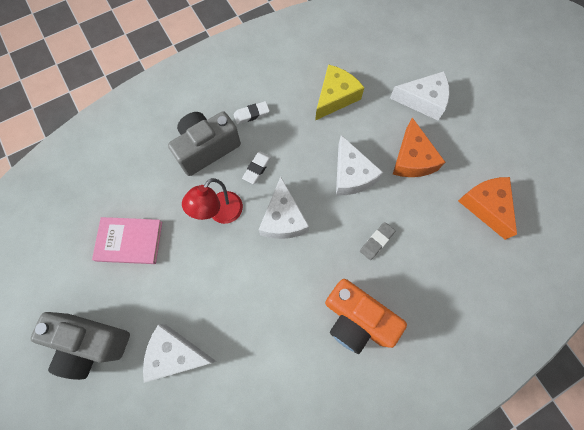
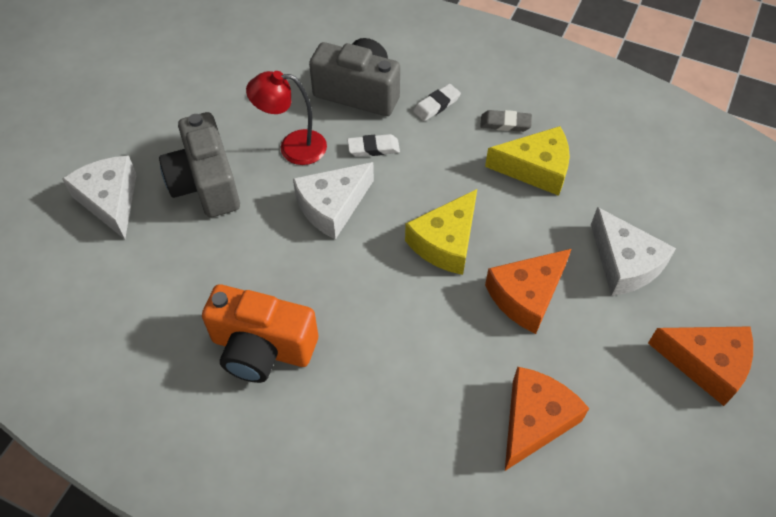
camera: 55 degrees right, 15 degrees down
grey camera [31,312,130,380] -> grey camera moved to [159,112,240,217]
pink book [92,217,162,264] -> none
white eraser [234,101,270,124] -> white eraser turned 75 degrees counterclockwise [413,84,461,121]
orange camera [325,279,407,354] -> orange camera turned 75 degrees counterclockwise [202,284,318,383]
white cheese [336,135,384,195] -> yellow cheese [405,189,477,275]
grey eraser [360,222,395,260] -> grey eraser moved to [480,110,532,132]
none -> orange cheese [648,326,753,406]

